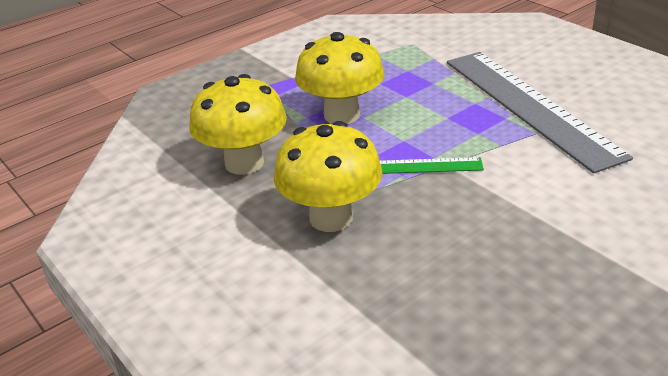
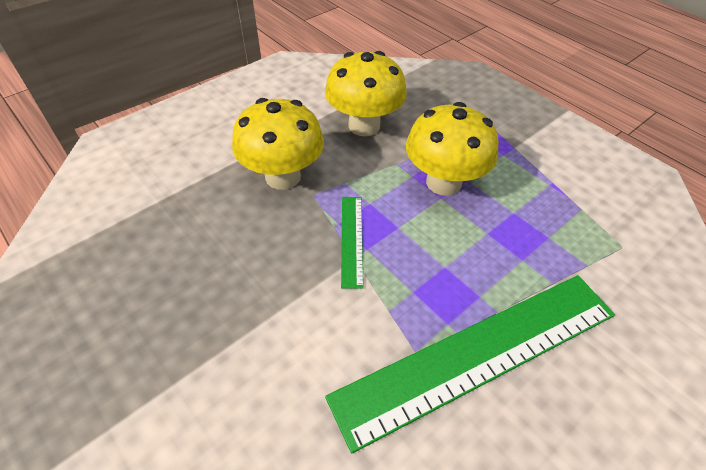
camera: 85 degrees right, 15 degrees up
grey ruler [447,52,633,174] -> green ruler [325,275,615,453]

